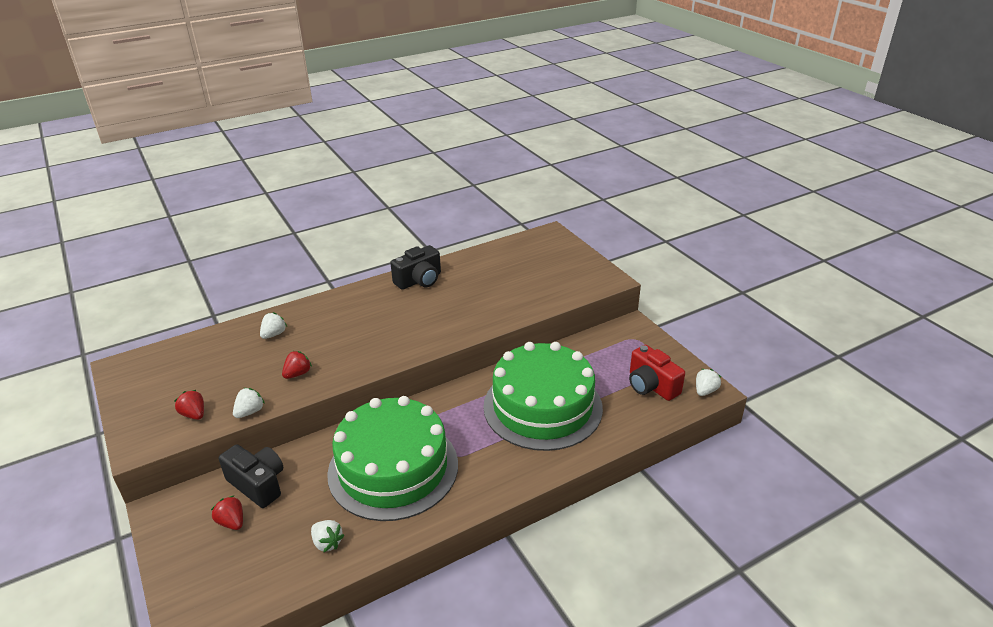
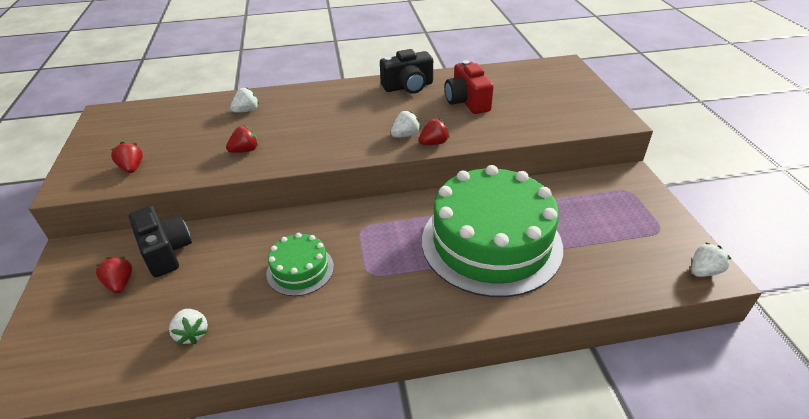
camera: 20 degrees right, 5 degrees up
white strawberry [233,388,265,418] -> white strawberry moved to [391,111,421,137]
green cake [327,396,458,521] -> green cake [266,233,334,296], size x0.46
red camera [629,345,685,401] -> red camera moved to [445,60,494,114]
none -> red strawberry [419,118,450,145]

